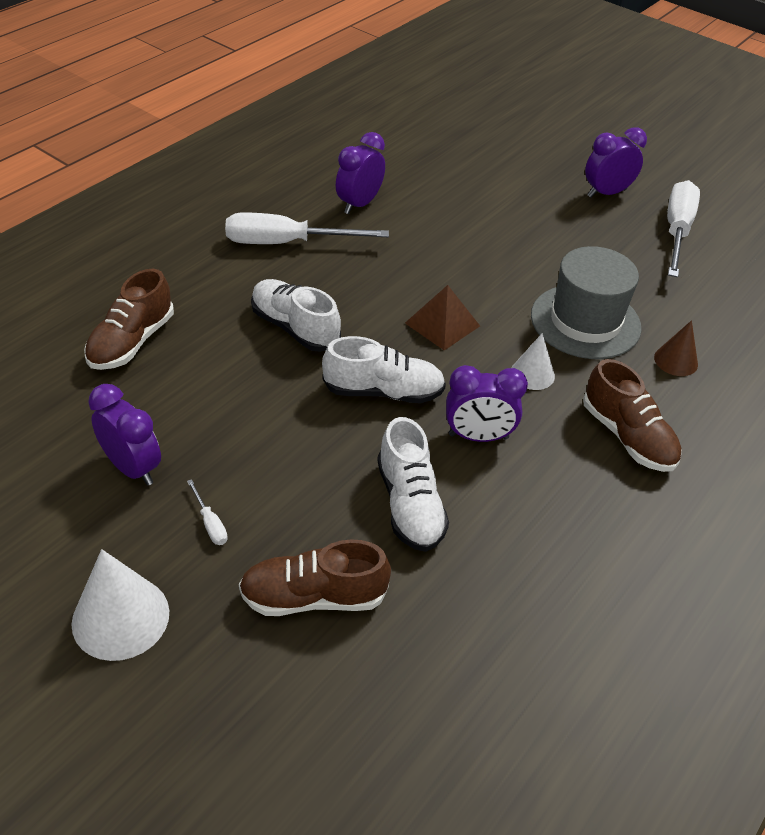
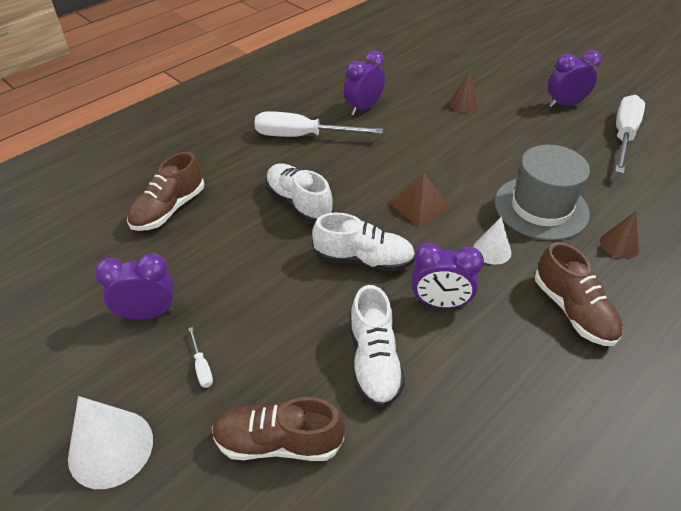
camera: 10 degrees right, 0 degrees up
purple clock [88,384,161,486] -> purple clock turned 60 degrees counterclockwise [95,253,175,320]
none -> brown cone [449,72,478,112]

